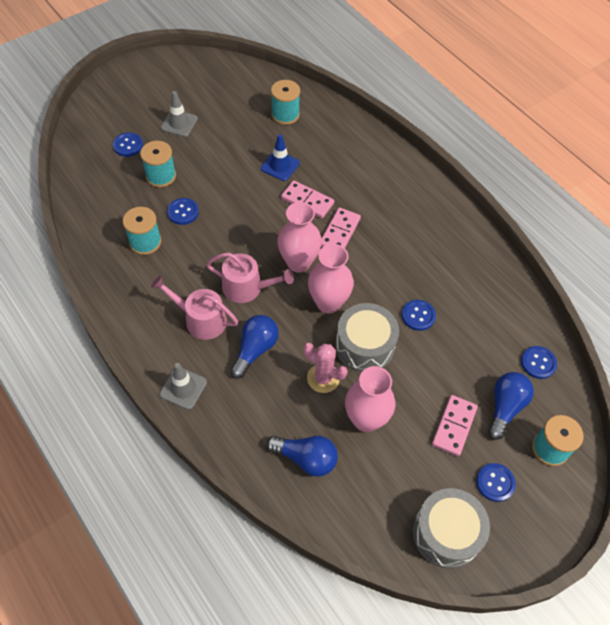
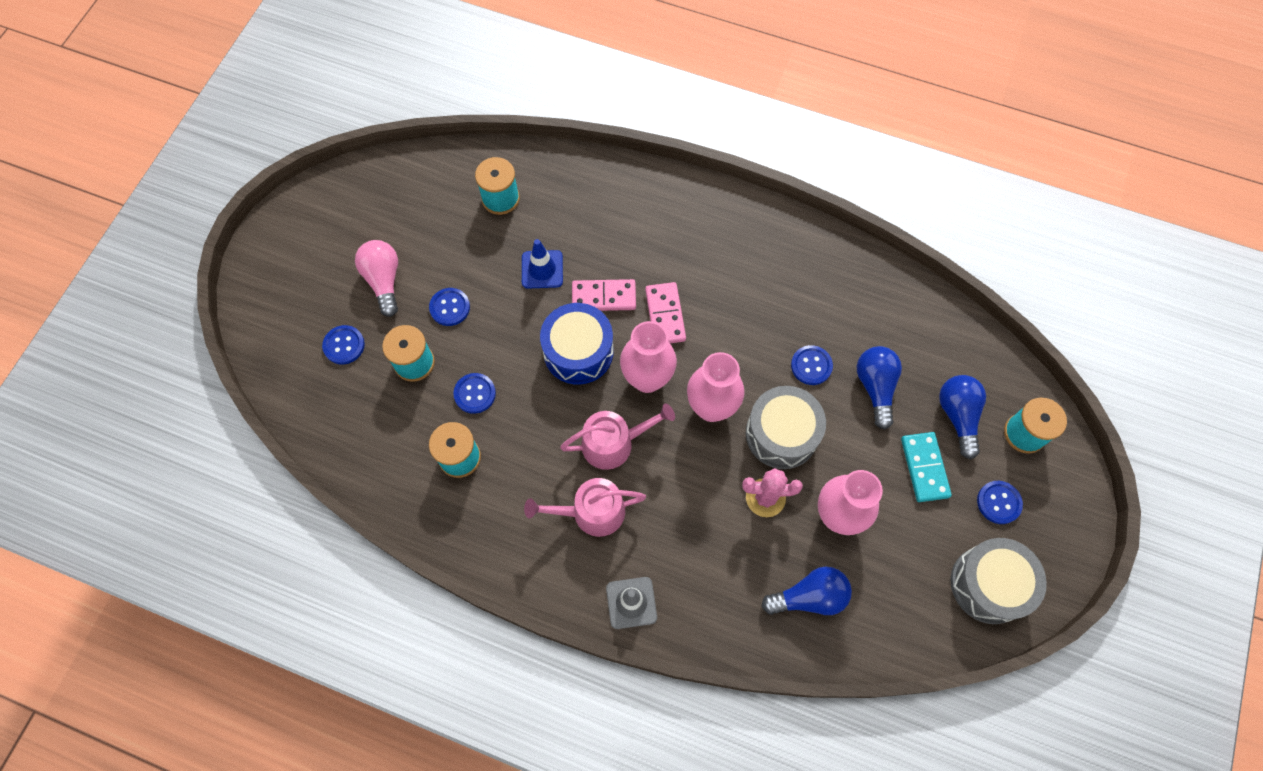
camera: 30 degrees left, 10 degrees up
grey traffic cone [161,91,198,137] -> pink light bulb [355,240,398,317]
blue light bulb [230,315,279,379] -> blue light bulb moved to [857,346,902,430]
pink domino [432,395,478,456] -> turquoise domino [901,432,952,502]
blue button [521,346,557,379] -> blue button moved to [429,288,470,326]
none -> blue drum [540,303,614,385]

